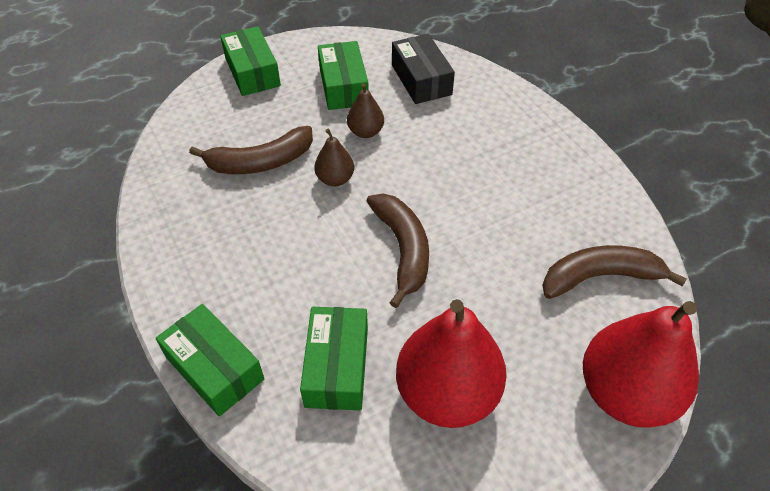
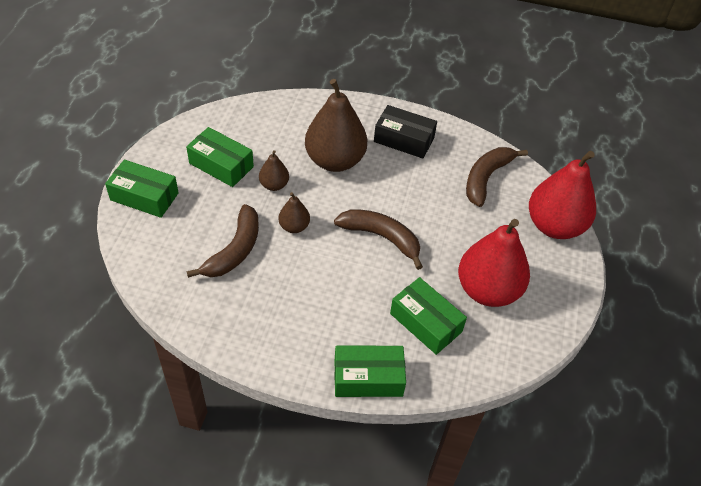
camera: 50 degrees left, 0 degrees up
black box [392,34,455,104] -> black box moved to [374,105,437,159]
none -> brown pear [305,79,367,172]

